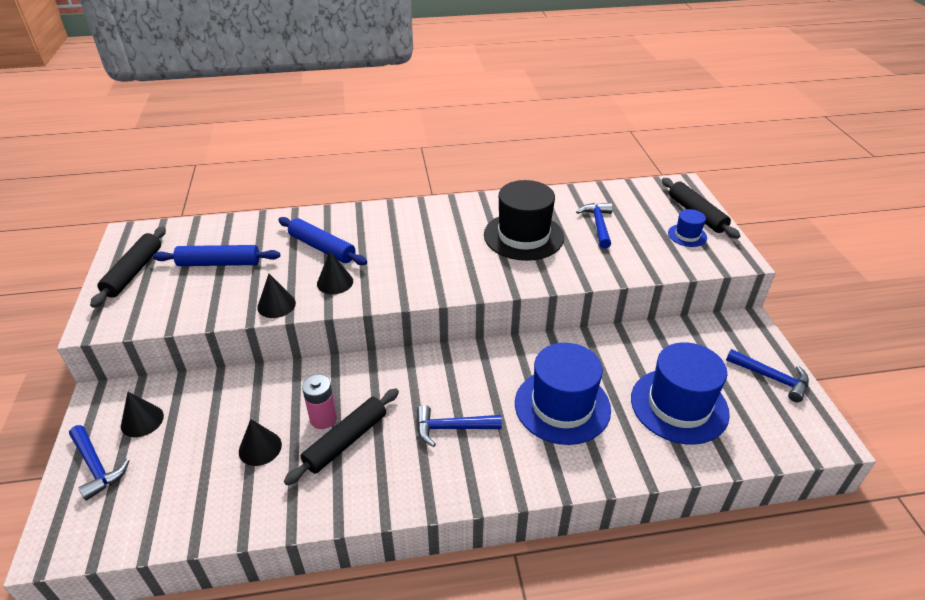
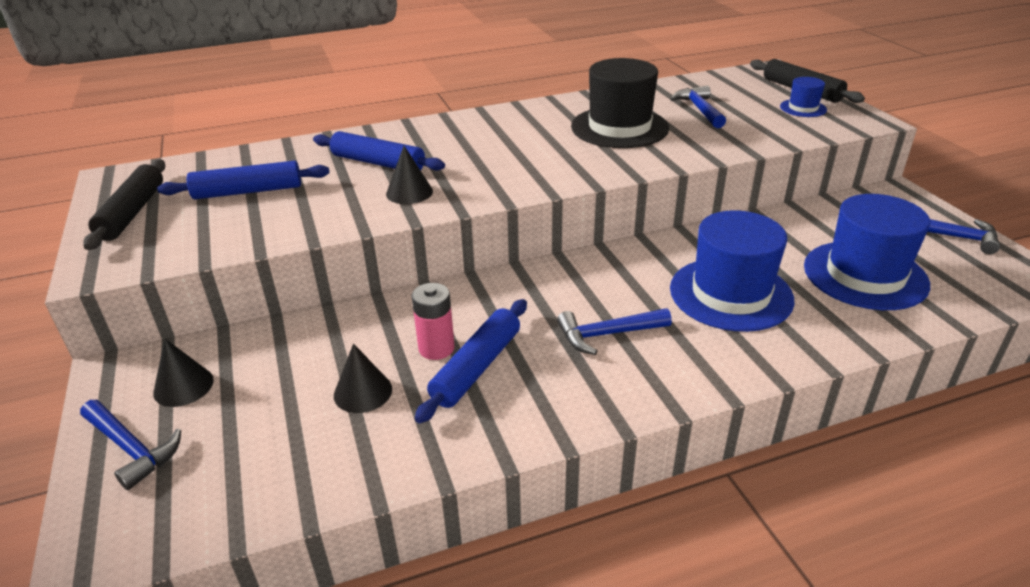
camera: 10 degrees left, 5 degrees down
black cone [257,274,296,318] -> none
black rolling pin [284,388,399,485] -> blue rolling pin [415,299,527,424]

